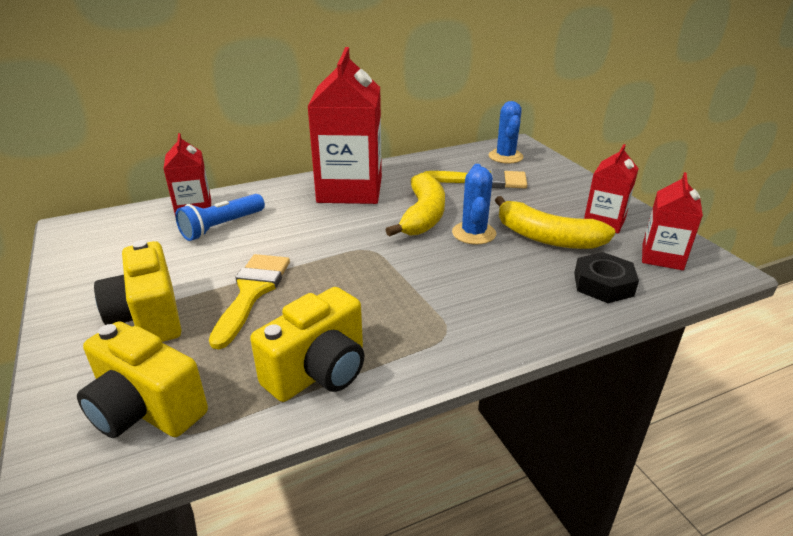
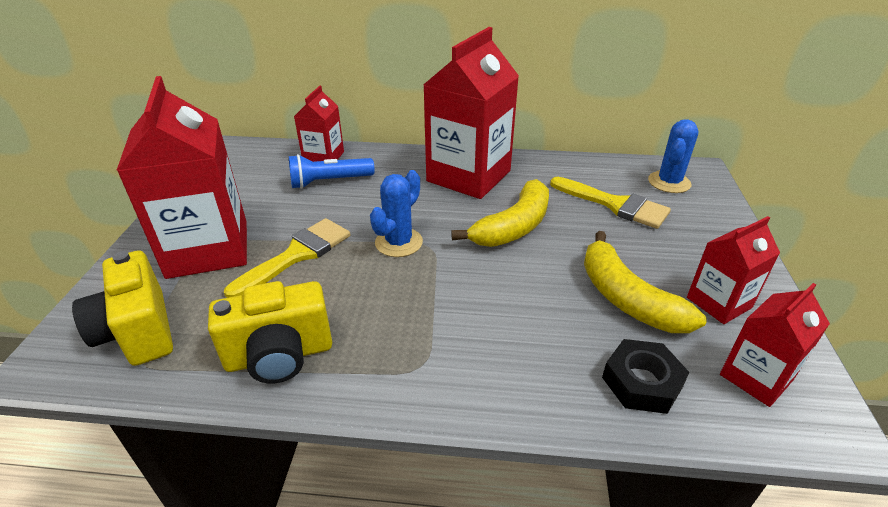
camera: 30 degrees right, 5 degrees up
yellow camera [94,240,181,342] -> red carton [116,76,247,279]
blue cactus [452,164,496,245] -> blue cactus moved to [370,170,423,257]

